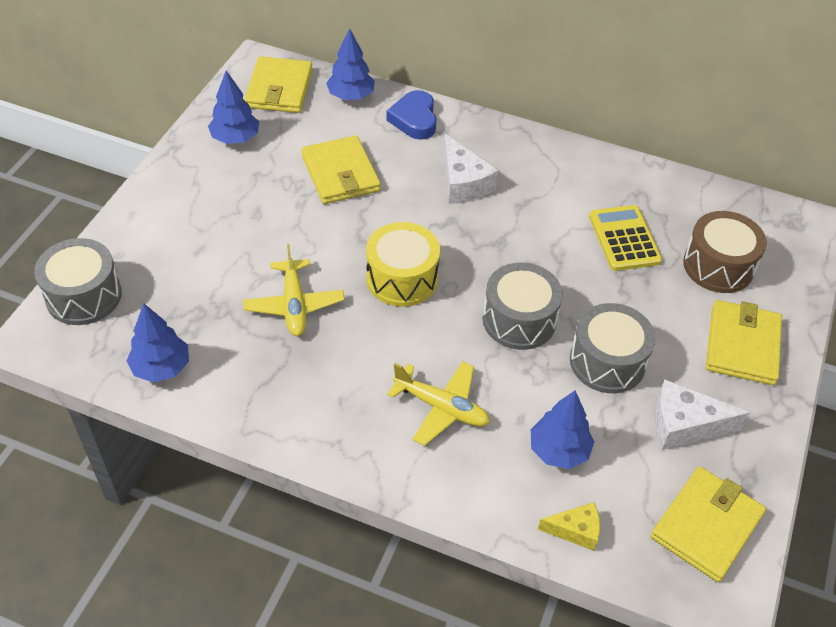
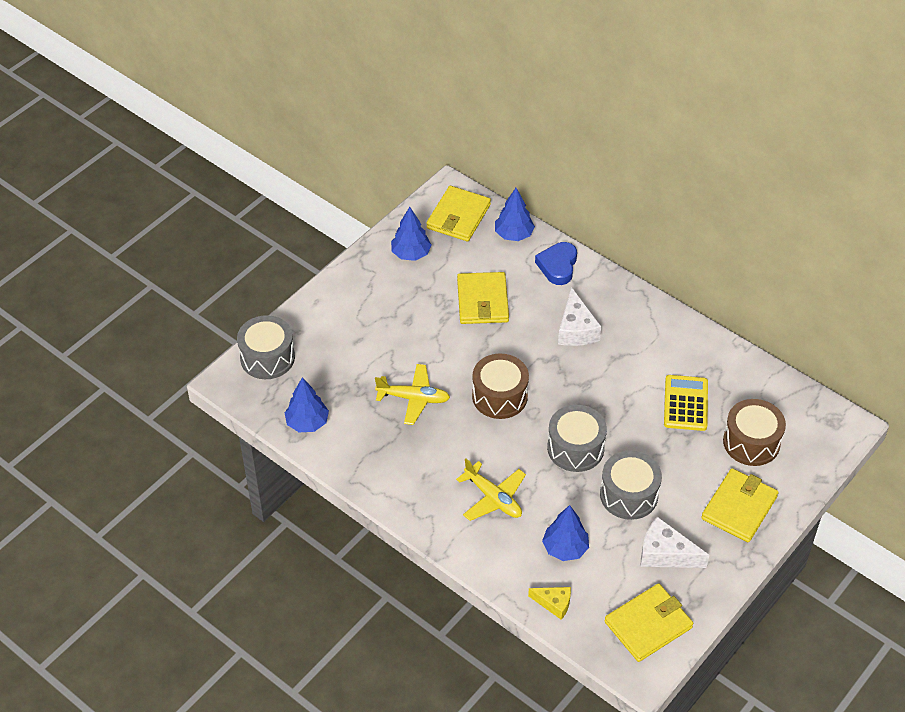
camera: 20 degrees right, 0 degrees up
yellow plane [243,244,345,336] -> yellow plane turned 90 degrees counterclockwise [375,364,450,425]
yellow drum [366,222,440,307] -> brown drum [472,353,529,419]

